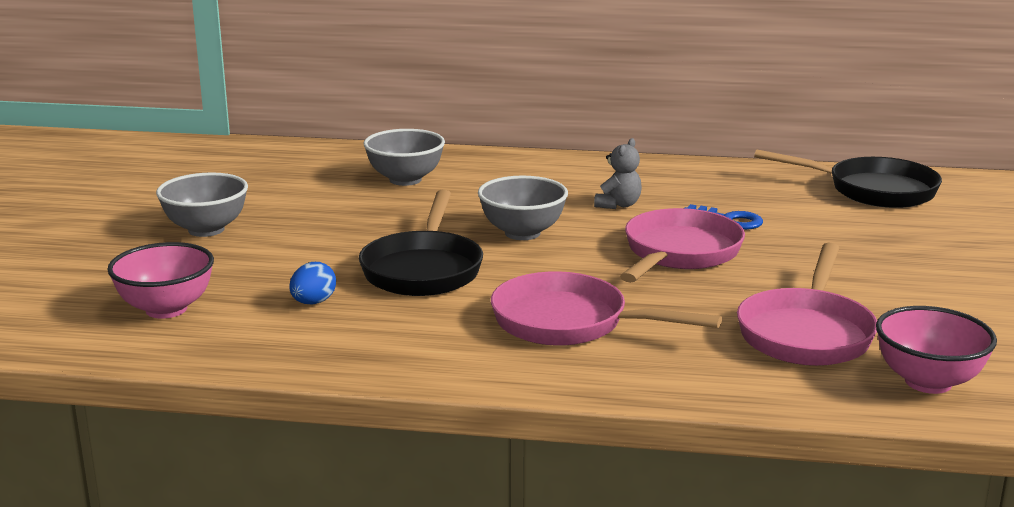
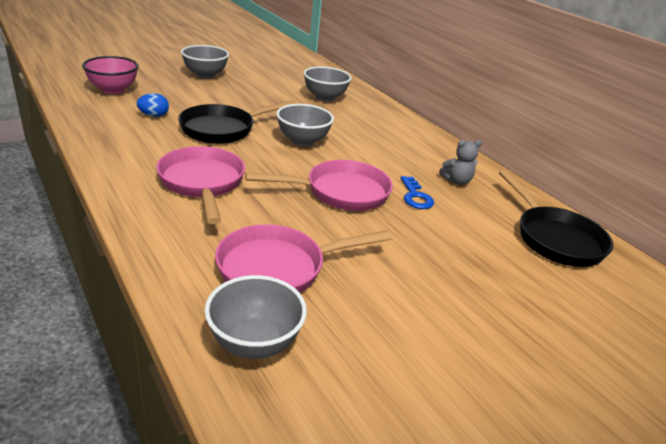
camera: 45 degrees right, 10 degrees up
grey teddy bear [594,138,642,209] -> grey teddy bear moved to [439,140,482,185]
pink bowl [876,306,997,394] -> grey bowl [204,275,307,359]

